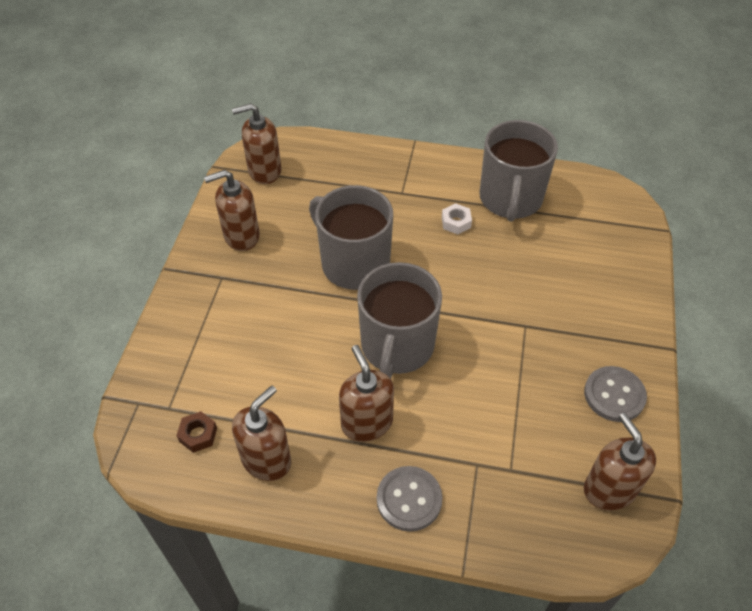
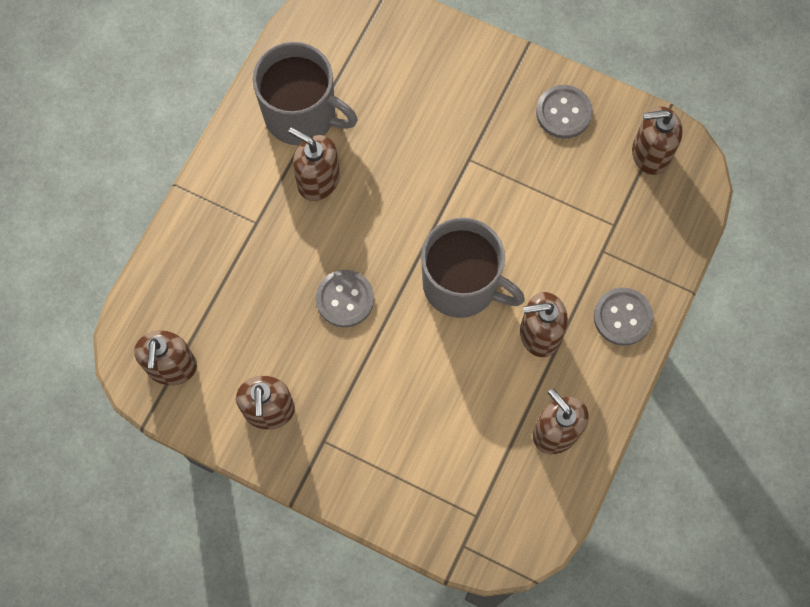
camera: 75 degrees left, 20 degrees up
brown nut [176,411,217,453] -> none
grey mug [309,185,393,290] -> grey button [316,270,374,327]
white nut [442,203,472,234] -> brown soap dispenser [288,127,340,201]

